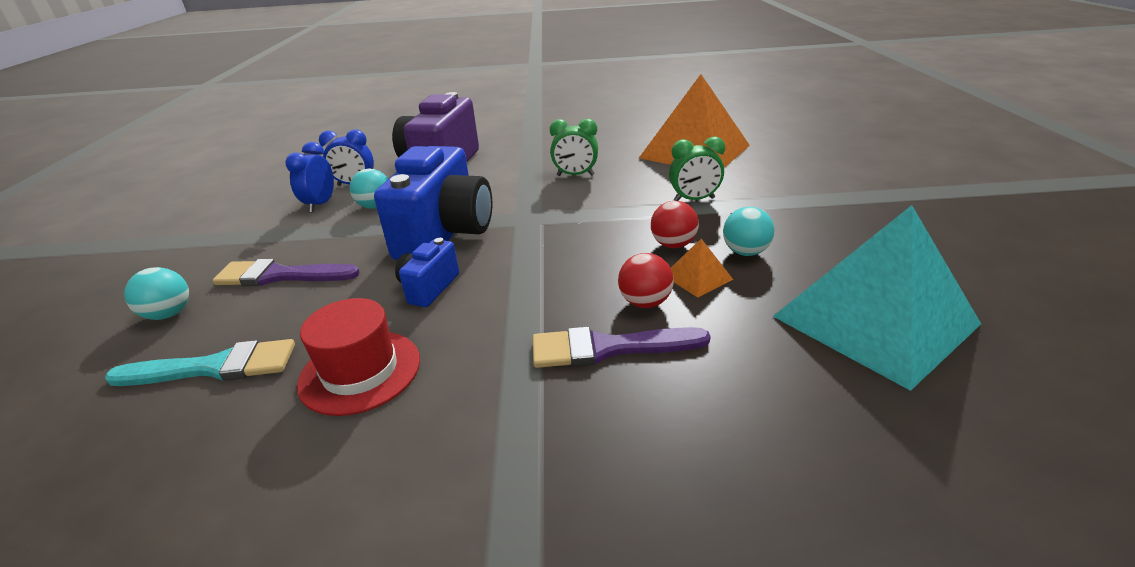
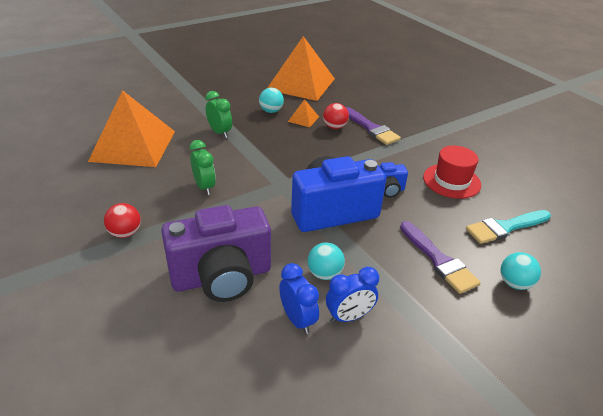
camera: 125 degrees left, 5 degrees up
turquoise brush [105,339,295,386] -> turquoise brush turned 75 degrees counterclockwise [466,210,551,244]
red ball [651,201,699,248] -> red ball moved to [104,203,141,238]
turquoise pyramid [773,205,981,391] -> orange pyramid [267,36,335,101]

